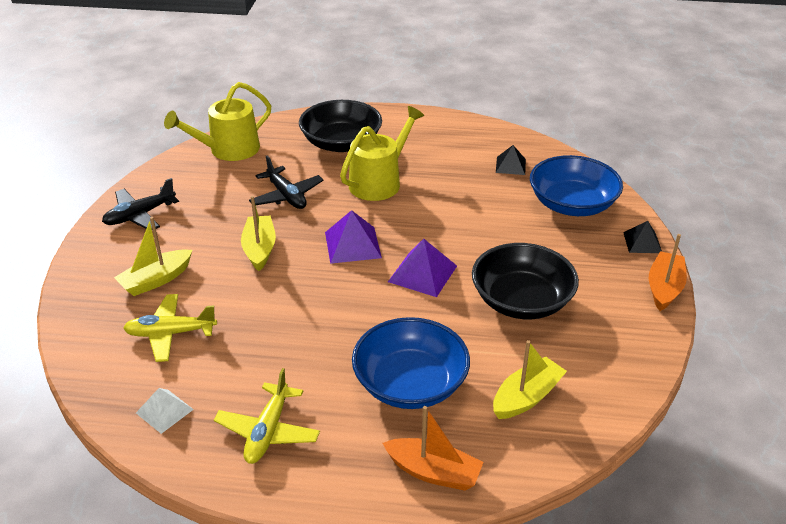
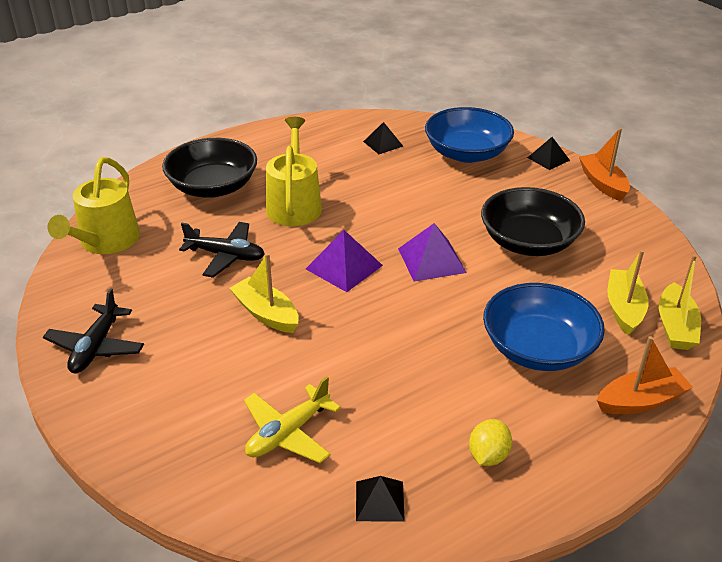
camera: 40 degrees left, 0 degrees up
yellow boat [114,217,192,296] -> yellow boat moved to [659,255,701,350]
white pyramid [136,388,194,434] -> black pyramid [356,476,405,521]
yellow plane [214,368,320,464] -> yellow lemon [469,419,512,466]

